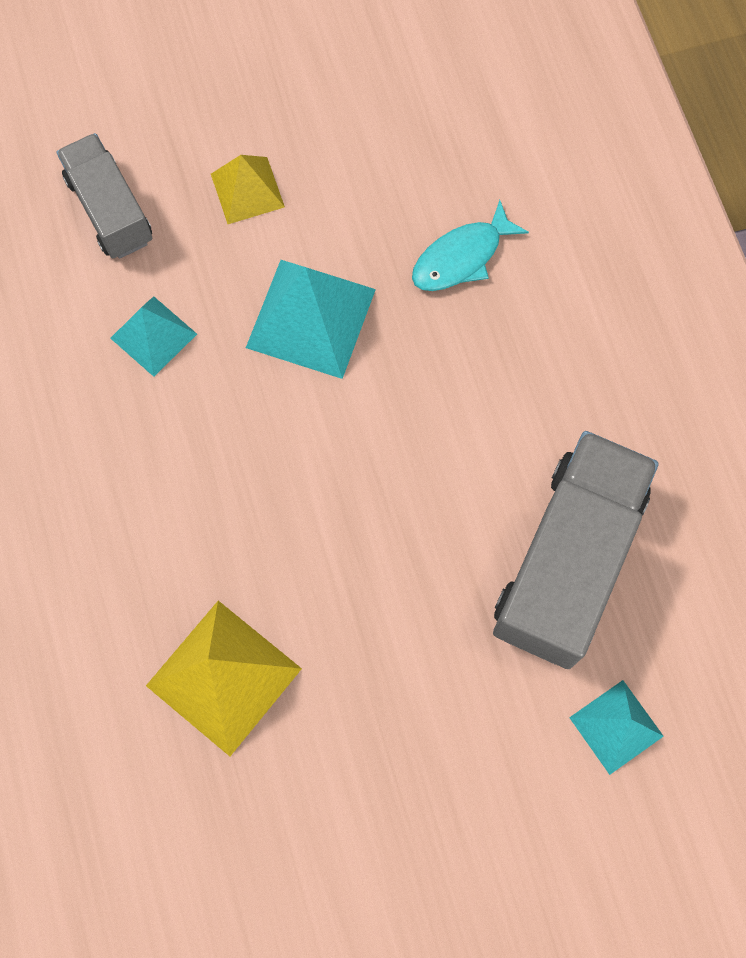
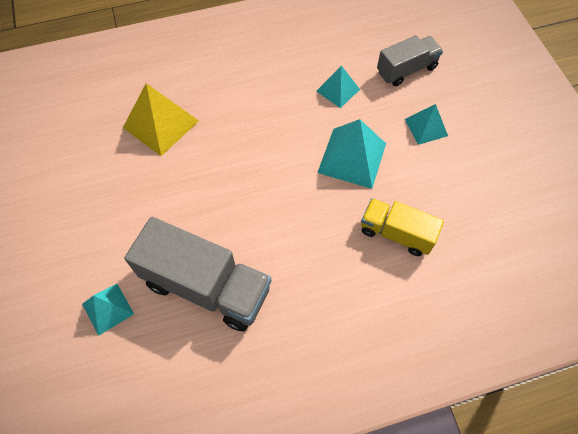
camera: 90 degrees right, 10 degrees down
yellow pyramid [211,155,285,224] -> turquoise pyramid [405,104,448,145]
turquoise fish [412,200,529,291] -> yellow truck [361,198,444,256]

